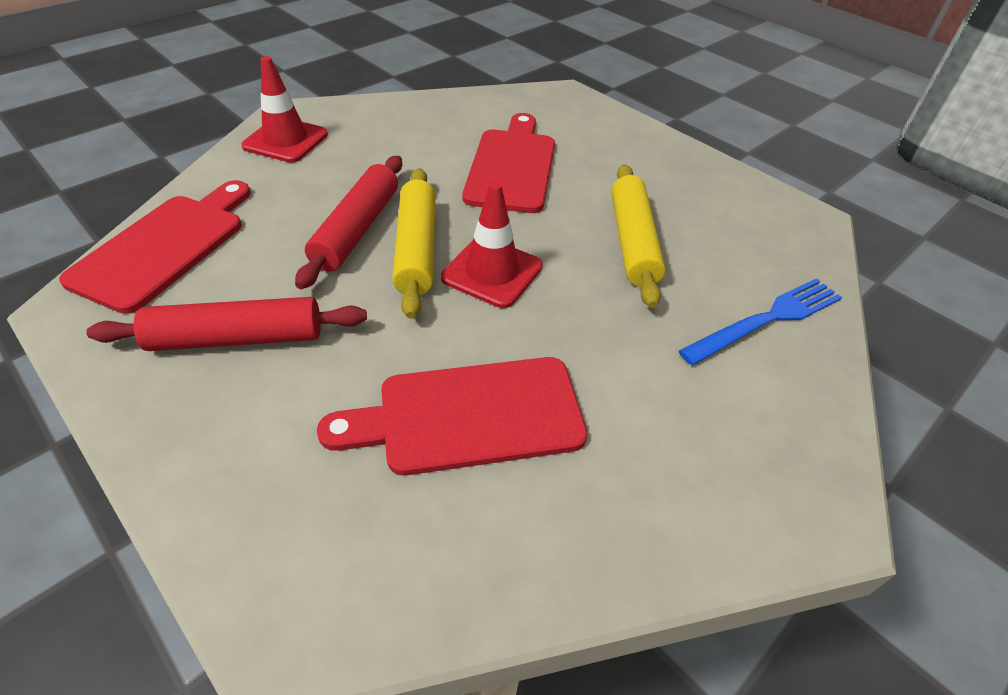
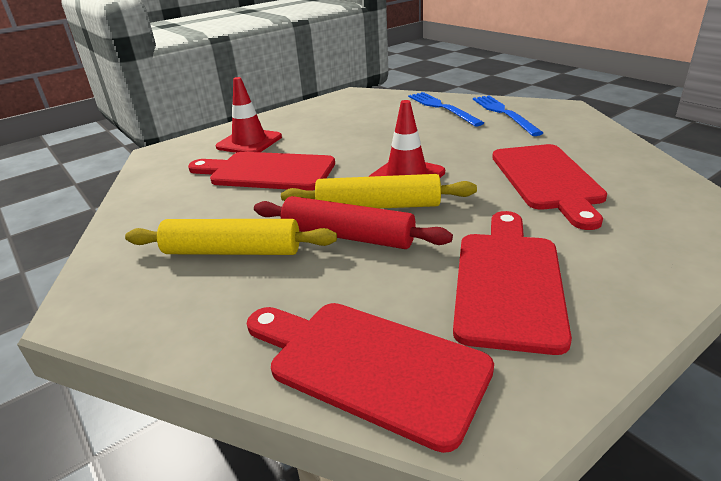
camera: 80 degrees left, 15 degrees down
red rolling pin [86,297,367,351] -> red cutting board [453,211,572,355]
red traffic cone [241,56,328,163] -> red traffic cone moved to [216,77,282,153]
yellow rolling pin [611,164,666,308] -> yellow rolling pin moved to [125,219,337,255]
none -> blue fork [473,96,543,136]

